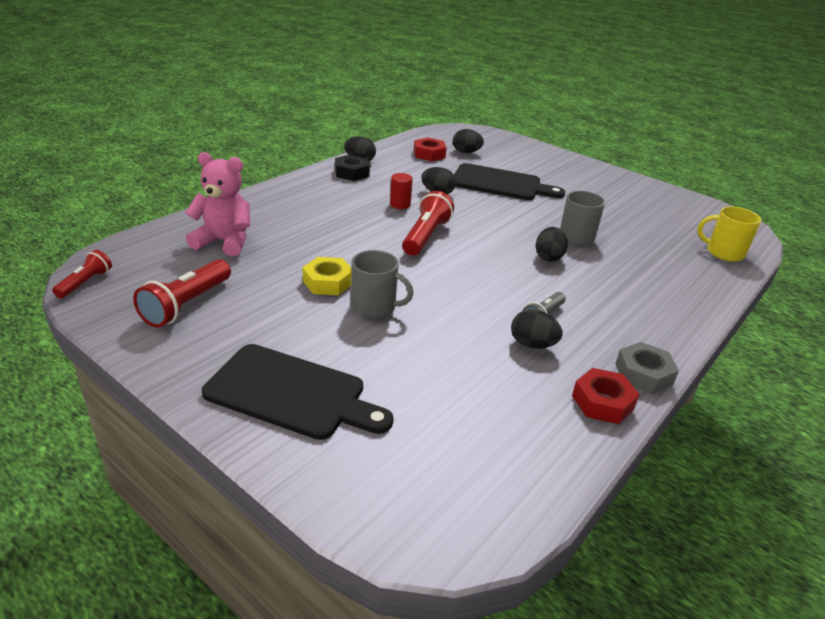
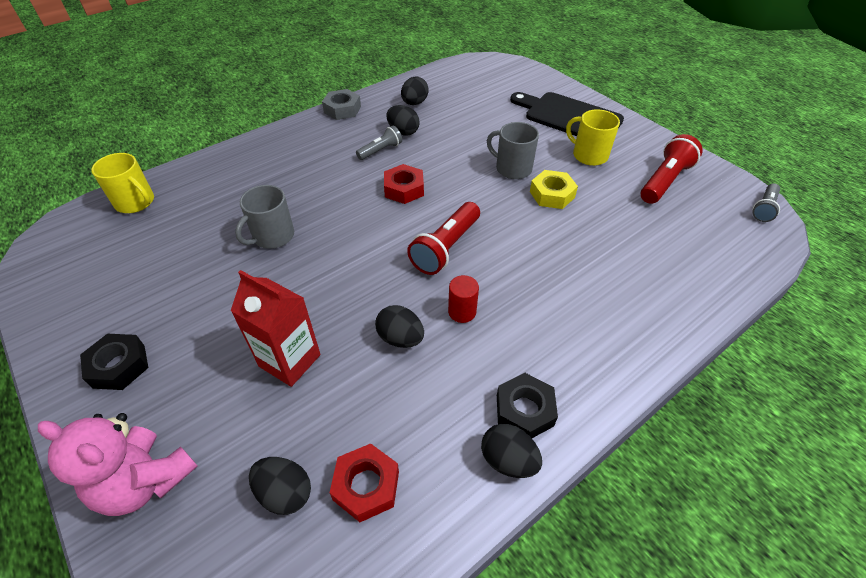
camera: 165 degrees left, 15 degrees up
red flashlight [52,250,112,298] -> grey flashlight [752,183,780,222]
pink teddy bear [185,152,250,257] -> pink teddy bear moved to [38,413,197,516]
black cutting board [454,163,565,200] -> red carton [231,270,321,387]
black egg [535,227,568,262] -> black egg moved to [401,76,429,105]
red nut [572,368,640,424] -> red nut moved to [384,164,424,204]
none -> black nut [80,334,148,390]
none -> yellow mug [566,109,620,166]

